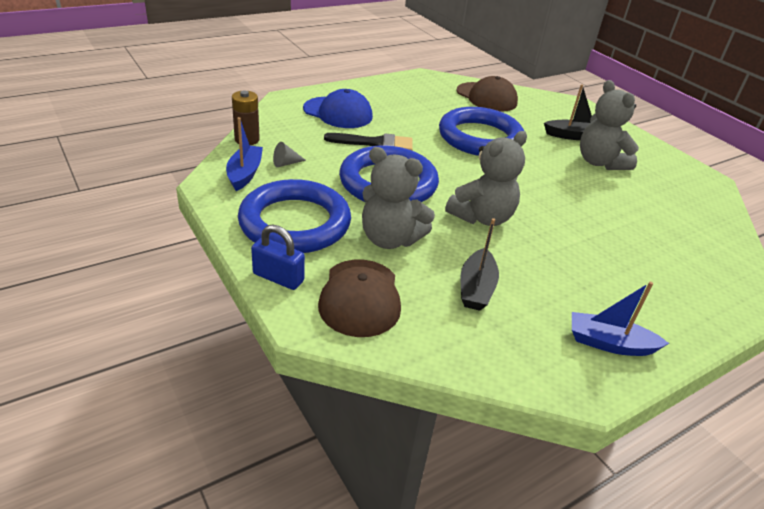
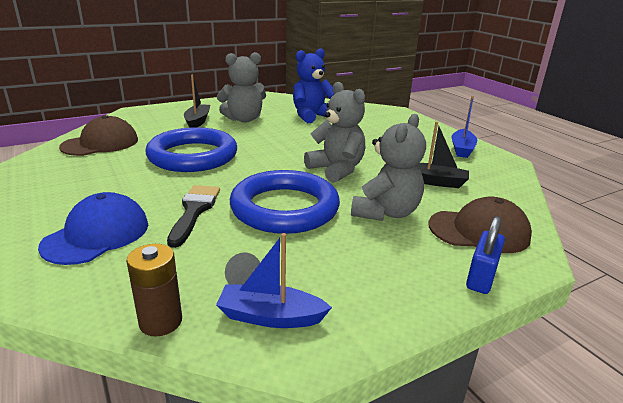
camera: 85 degrees left, 10 degrees down
blue ring [238,179,351,253] -> none
none -> blue teddy bear [293,48,334,123]

